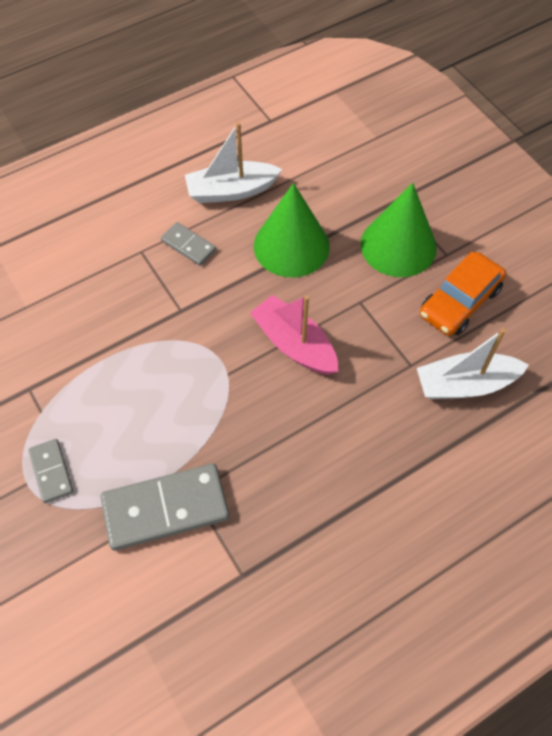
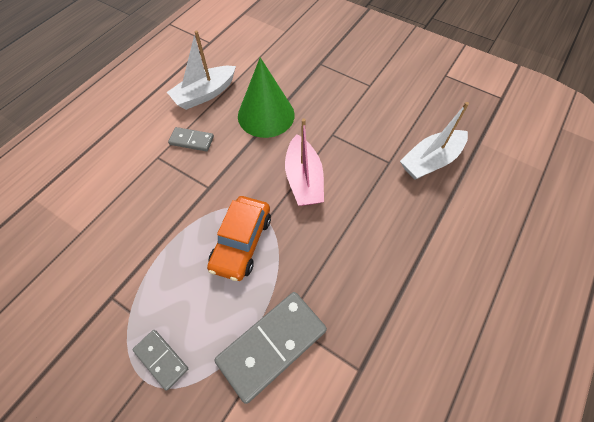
camera: 25 degrees left, 0 degrees up
pink boat [250,295,338,375] -> pink boat turned 120 degrees counterclockwise [285,119,324,206]
green cone [360,183,437,277] -> none
orange car [420,251,506,336] -> orange car moved to [207,196,271,281]

